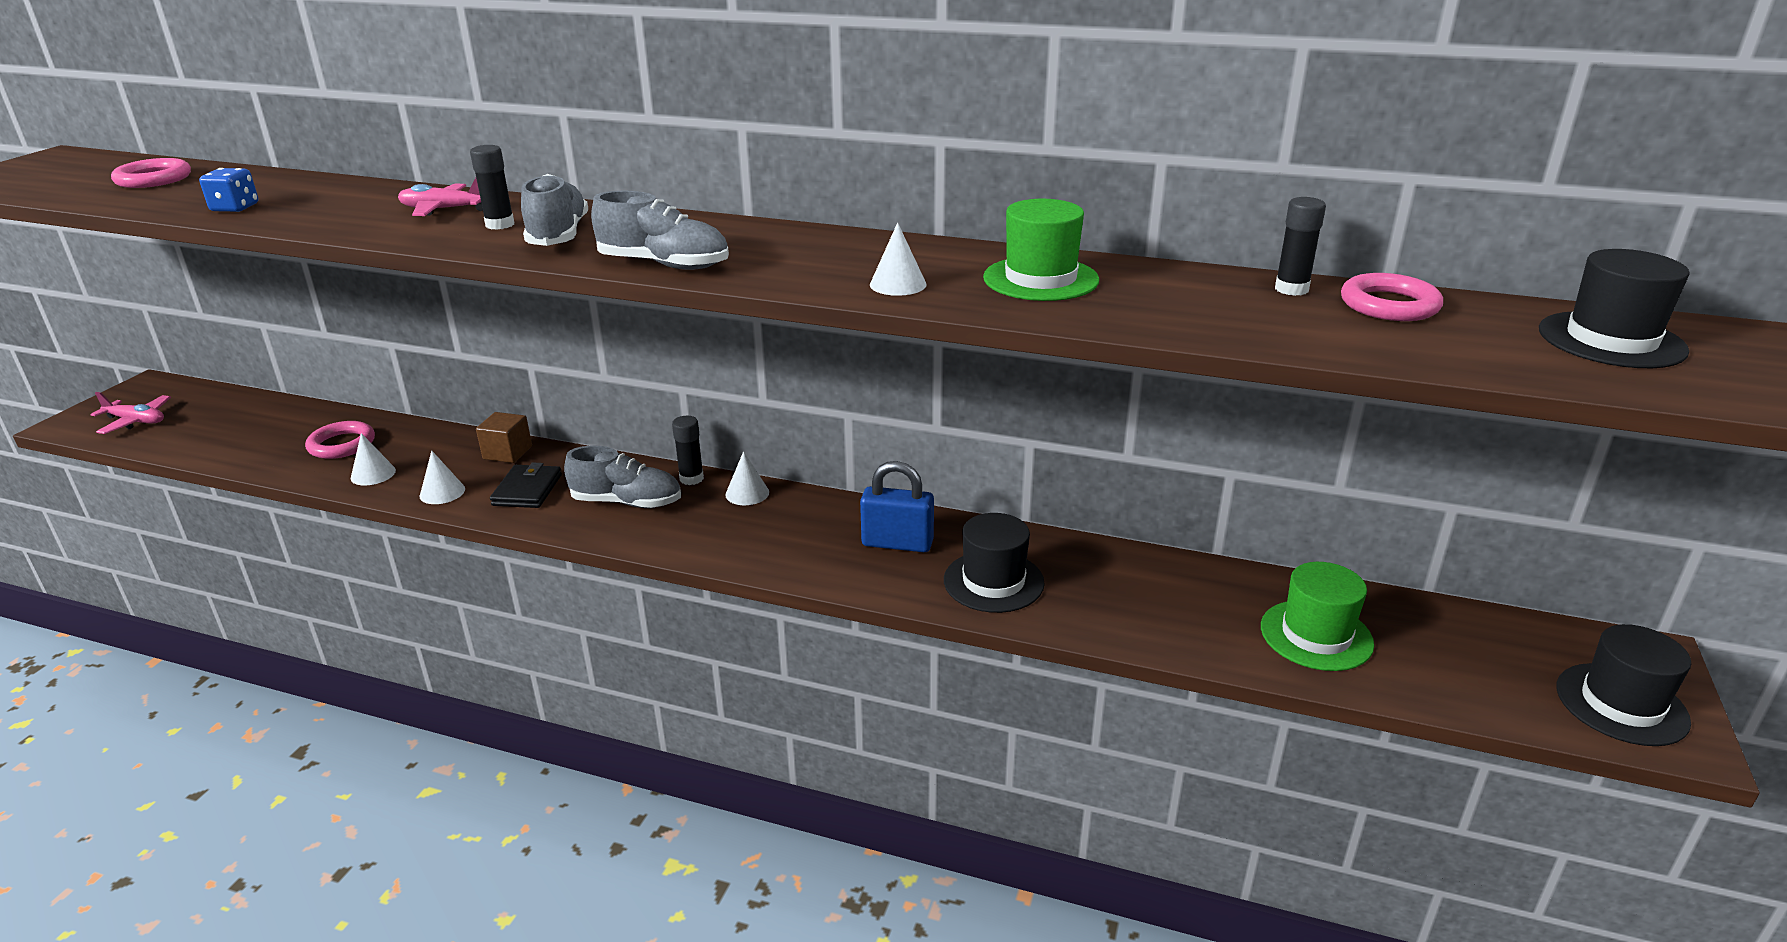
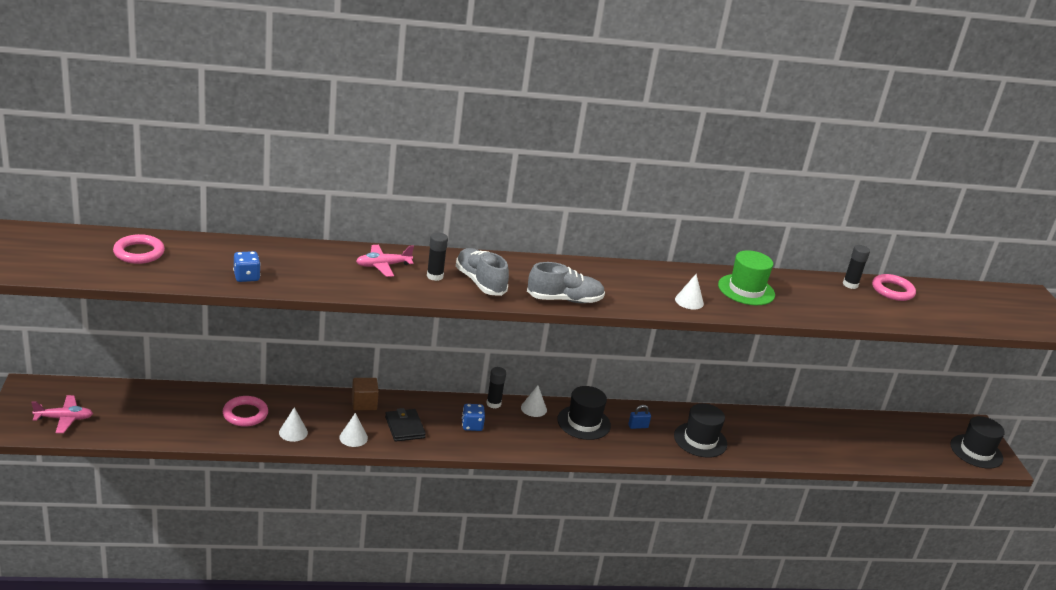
camera: 30 degrees left, 0 degrees up
grey shoe [564,446,681,508] -> blue dice [462,404,485,431]
blue padlock [860,461,934,552] -> blue padlock [628,405,651,429], size x0.51
green hat [1261,562,1374,671] -> none
black hat [1539,249,1690,368] -> black hat moved to [557,386,611,440]

